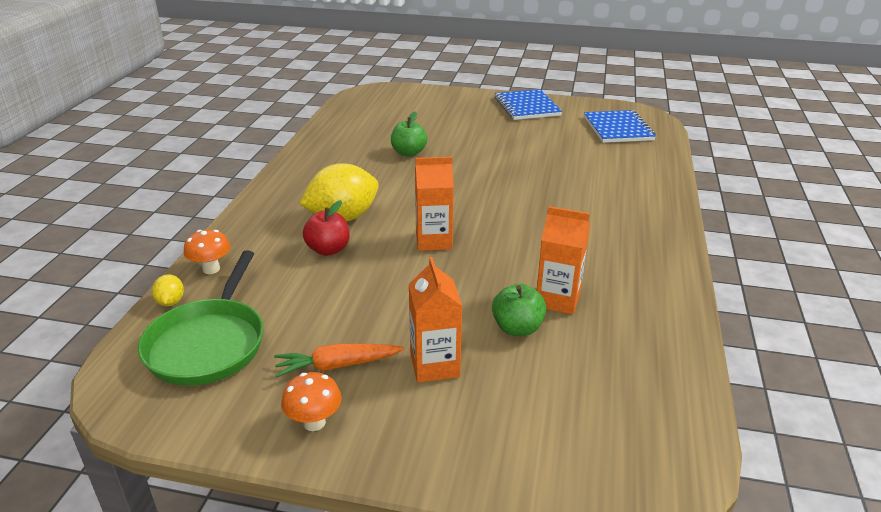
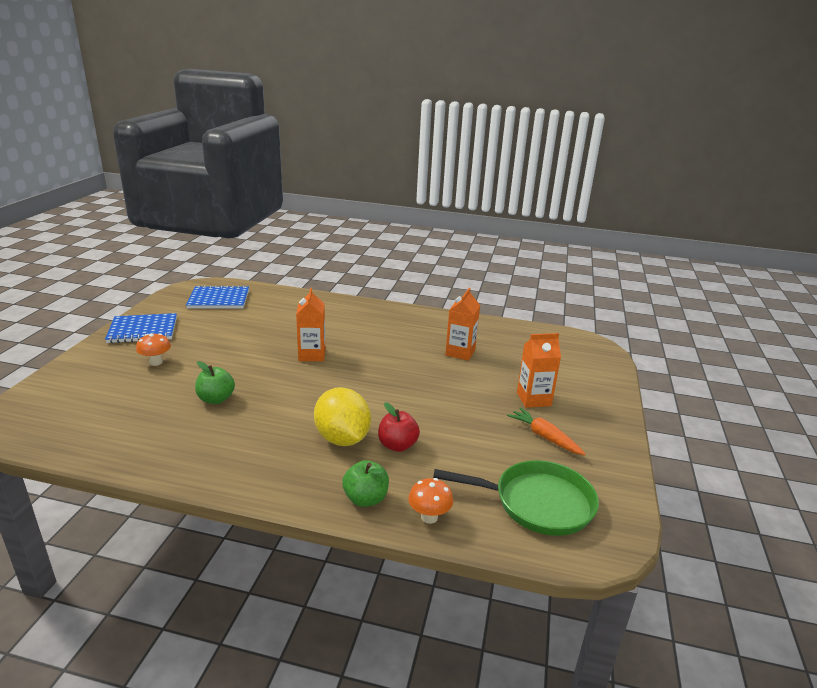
camera: 90 degrees left, 5 degrees down
yellow lemon [152,274,184,306] -> none
orange carrot [274,344,404,377] -> orange carrot turned 150 degrees clockwise [507,407,586,455]
orange mushroom [281,372,342,431] -> orange mushroom moved to [136,333,171,366]
orange carton [415,157,454,251] -> orange carton moved to [296,288,325,361]
green apple [492,283,546,336] -> green apple moved to [342,460,389,507]

